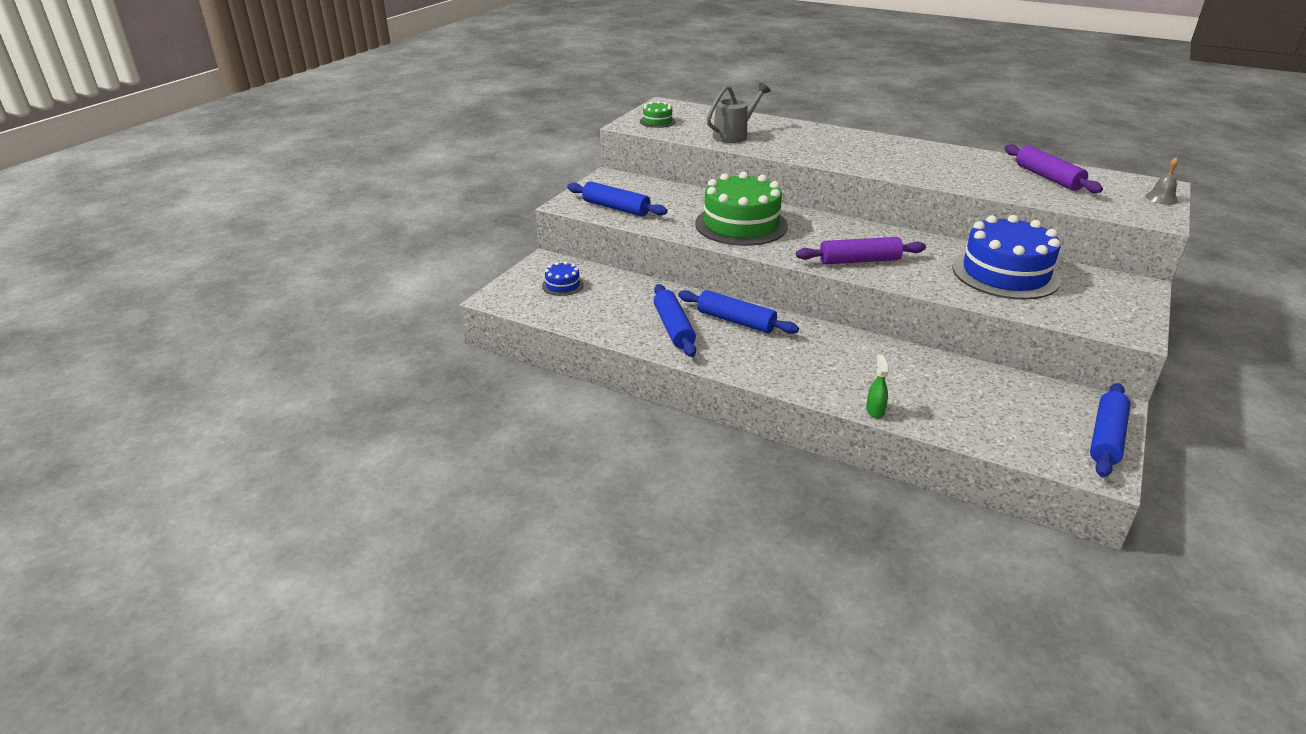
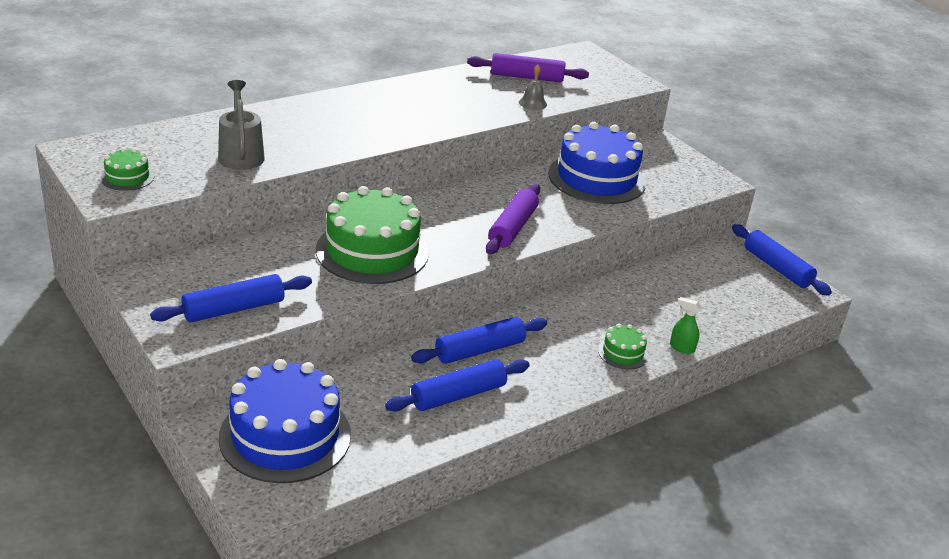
camera: 65 degrees left, 0 degrees up
blue cake [542,261,584,296] -> blue cake [219,359,351,483], size x2.25
blue rolling pin [654,284,696,357] -> blue rolling pin turned 45 degrees counterclockwise [385,359,529,411]
grey bell [1145,157,1179,205] -> grey bell moved to [519,65,547,110]
none -> green cake [598,324,648,370]

